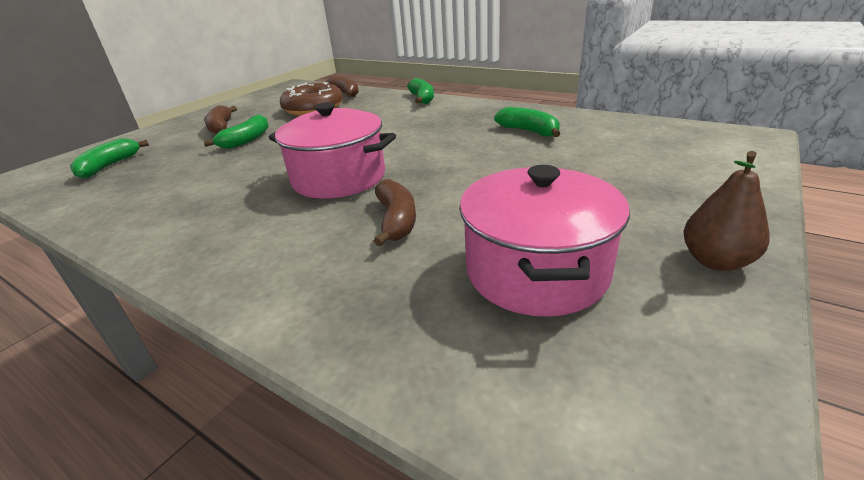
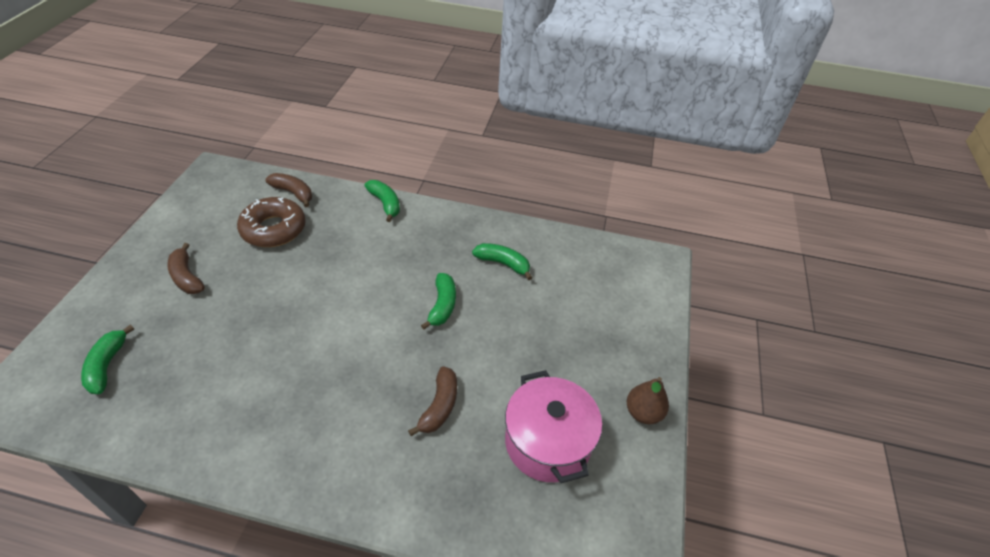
camera: 25 degrees left, 15 degrees up
green banana [203,114,269,149] -> green banana moved to [421,273,456,330]
pink pot [269,102,396,199] -> none
brown banana [374,179,416,247] -> brown banana turned 45 degrees clockwise [408,366,457,436]

